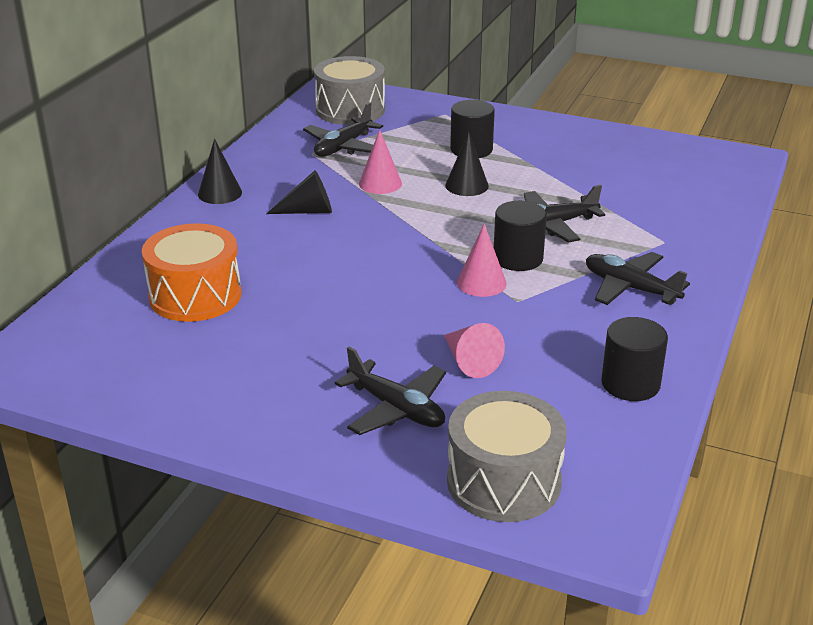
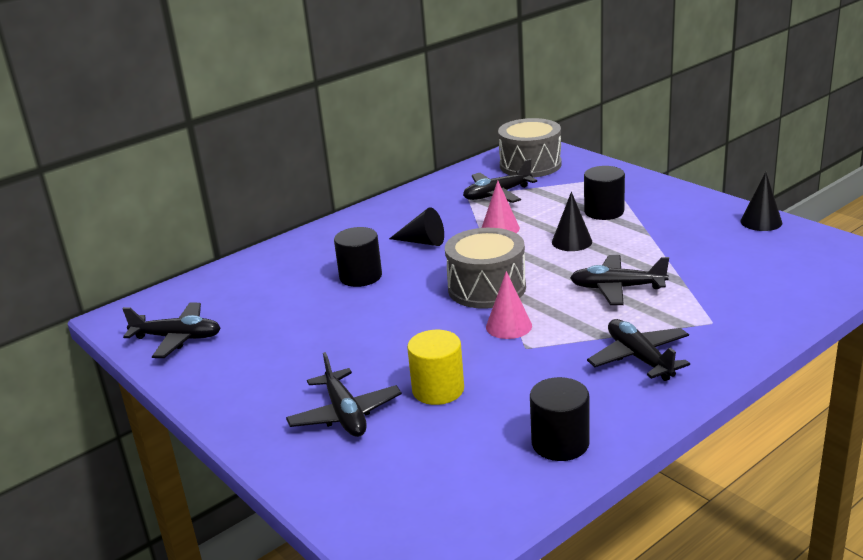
camera: 30 degrees right, 5 degrees down
orange drum [142,223,241,322] -> none
black cone [198,139,242,204] -> black cone moved to [740,172,782,231]
pink cone [444,323,505,378] -> yellow cylinder [407,330,464,405]
grey drum [447,391,567,522] -> grey drum moved to [445,228,526,309]
black cylinder [494,201,547,271] -> black cylinder moved to [334,227,382,287]
none -> black plane [122,303,221,358]

